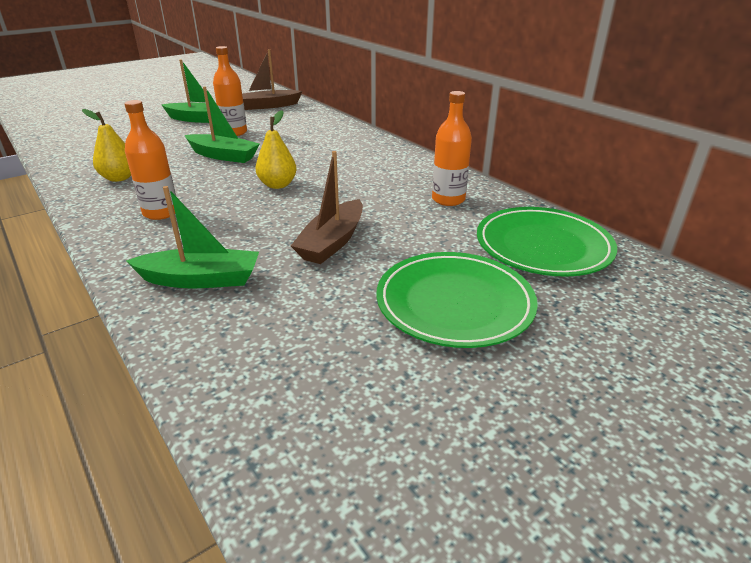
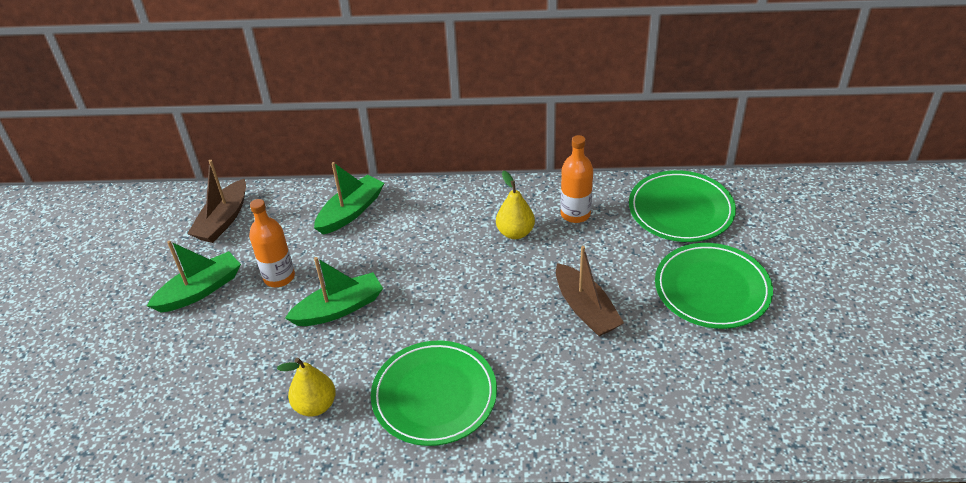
camera: 50 degrees left, 10 degrees up
orange bottle [124,100,176,220] -> green plate [371,341,497,446]
green boat [126,186,259,288] -> green boat moved to [314,162,384,235]
yellow pear [255,110,297,189] -> yellow pear moved to [496,171,535,239]

